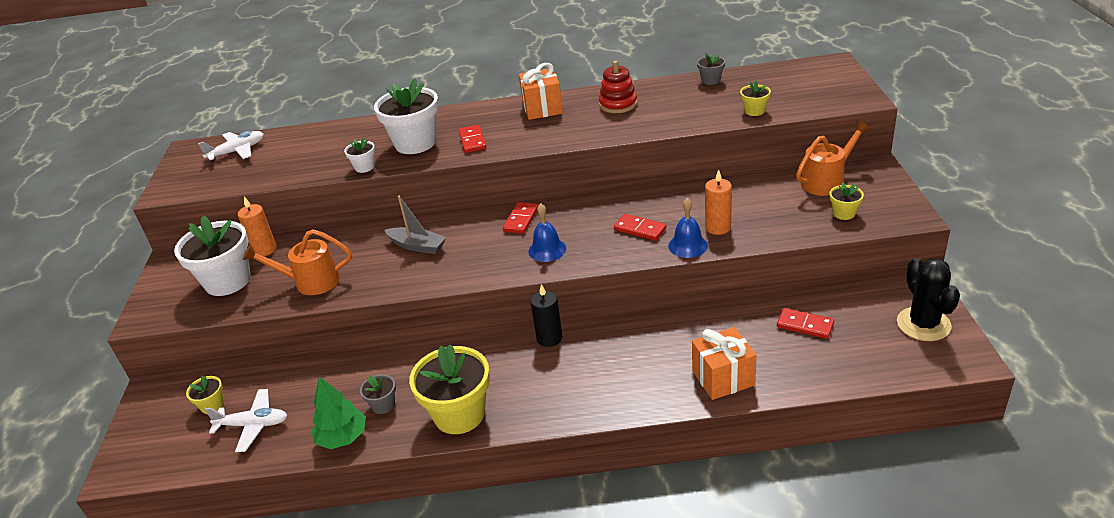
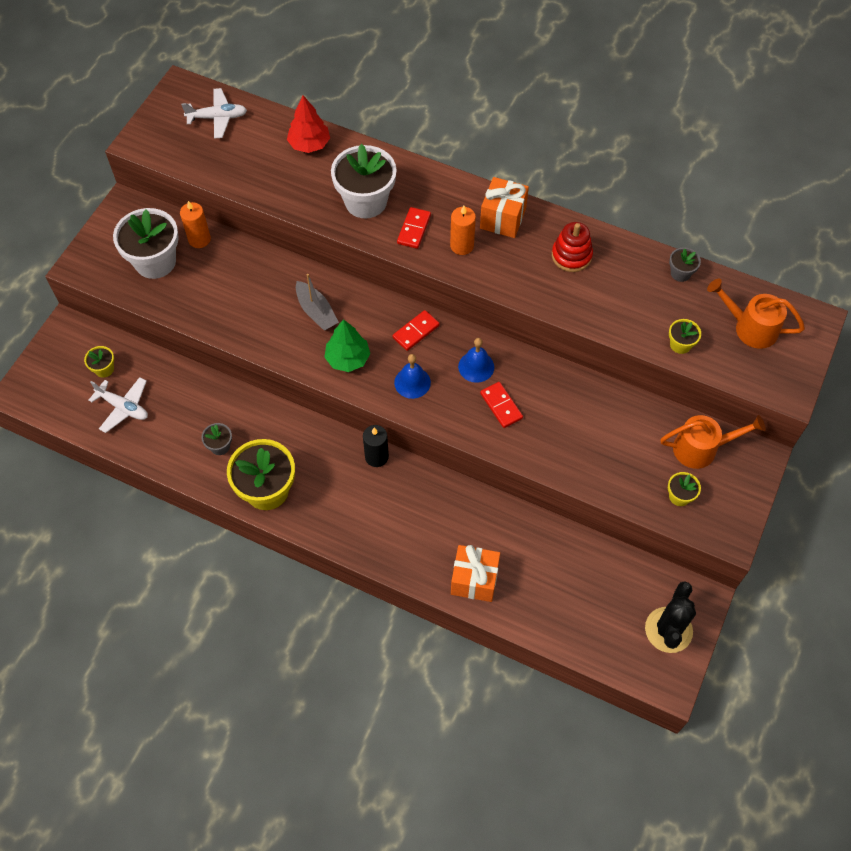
camera: 25 degrees right, 25 degrees up
orange watering can [243,229,352,295] -> orange watering can moved to [707,279,805,349]
green tree [311,377,366,449] -> green tree moved to [324,319,370,372]
white flower pot [344,138,375,173] -> none
blue bell [668,198,708,258] -> blue bell moved to [458,338,494,383]
orange candle [705,169,732,235] -> orange candle moved to [450,205,476,255]
red domino [777,308,834,339] -> none
none -> red tree [287,95,330,153]

